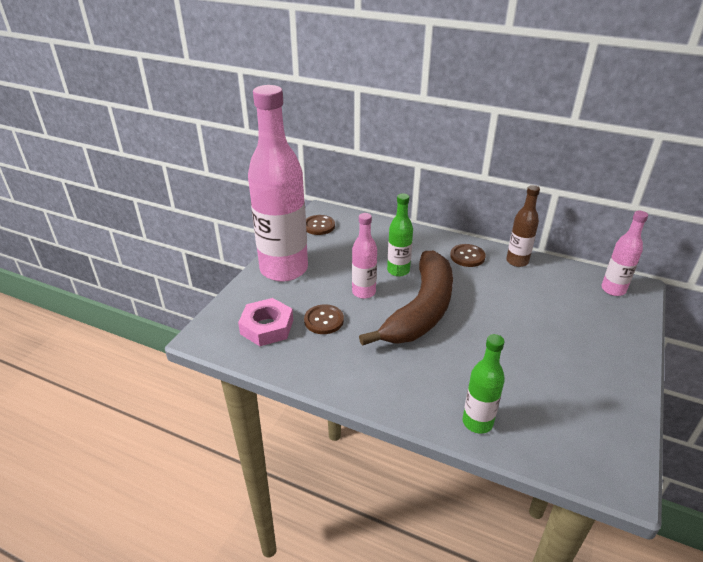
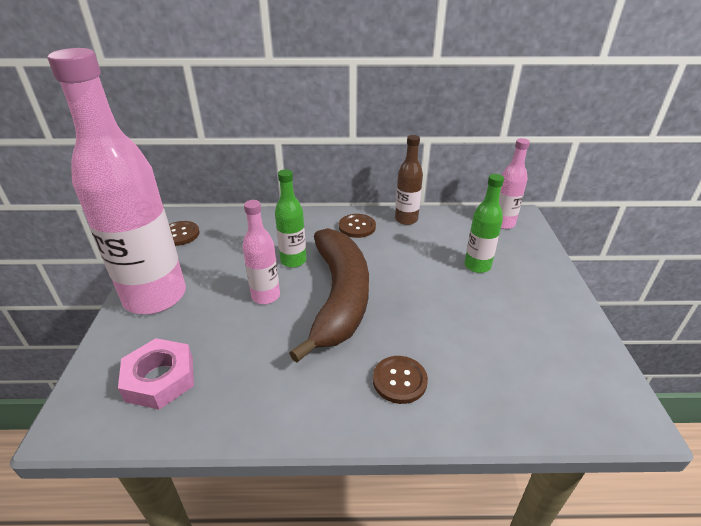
camera: 25 degrees left, 0 degrees up
brown button [304,304,344,334] -> brown button moved to [373,356,428,404]
green bottle [463,334,505,434] -> green bottle moved to [465,174,504,273]

